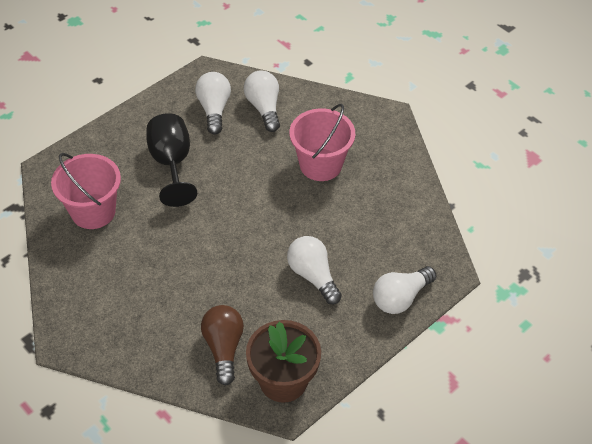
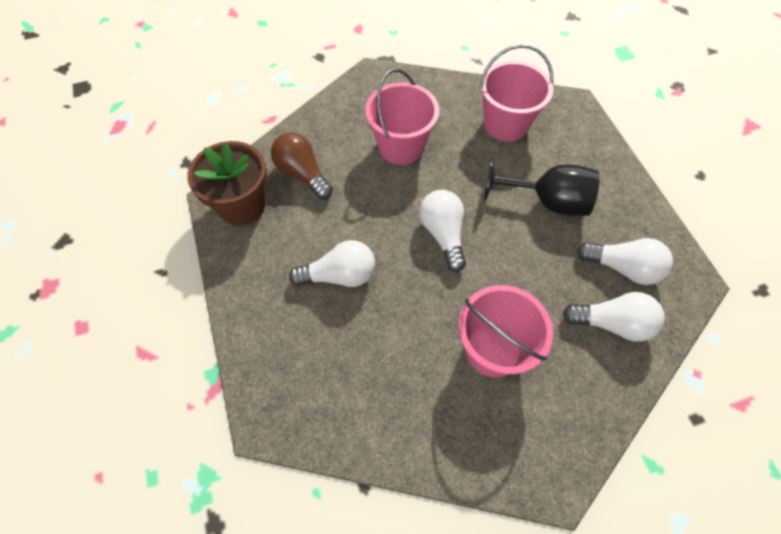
camera: 115 degrees right, 10 degrees up
brown light bulb [201,305,244,385] -> brown light bulb turned 150 degrees counterclockwise [271,132,333,199]
white light bulb [373,266,436,314] -> white light bulb moved to [419,190,466,272]
none -> pink bucket [365,69,439,165]

